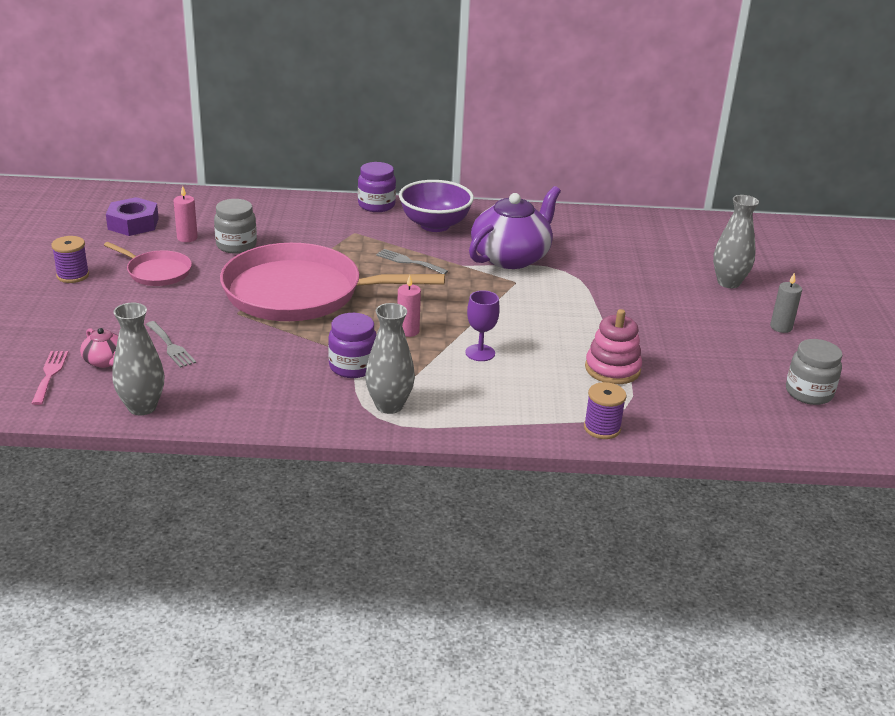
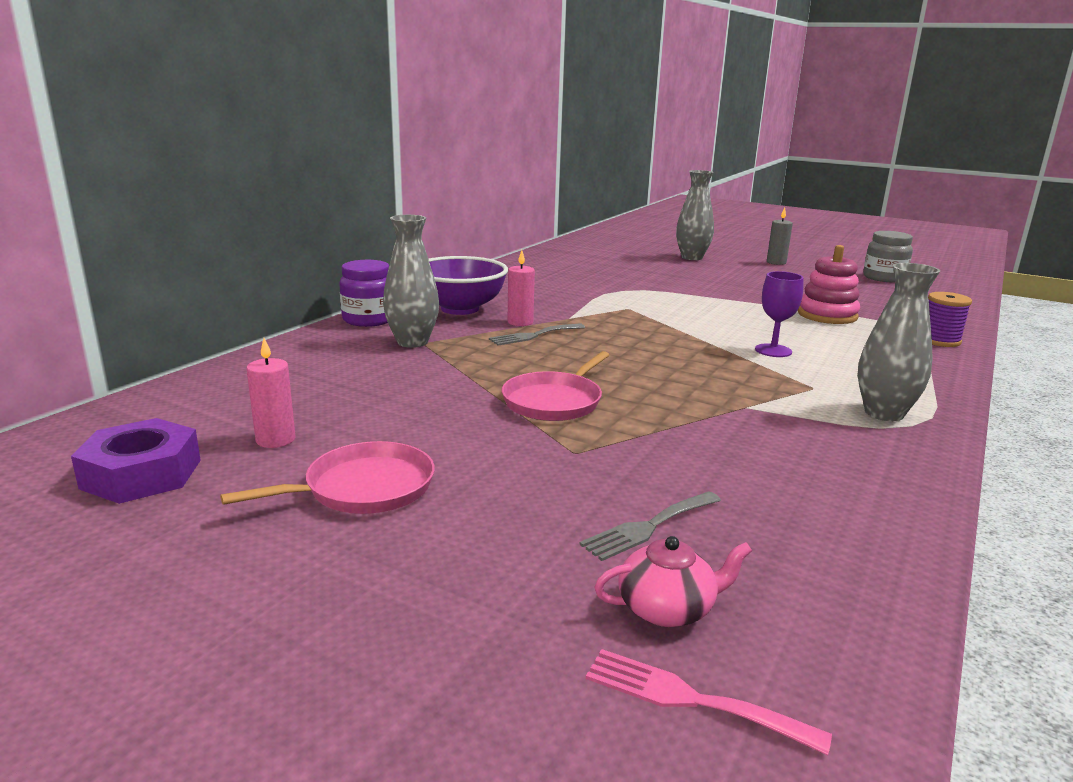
camera: 60 degrees left, 10 degrees down
purple spool [51,236,89,283] -> none
grey vase [112,303,165,415] -> grey vase moved to [383,215,439,348]
grey fork [146,321,196,368] -> grey fork turned 150 degrees clockwise [580,491,721,561]
grey jar [214,199,257,253] -> none
pink pan [220,243,445,321] -> pink pan [502,351,609,421], size x0.47
purple jar [328,313,377,378] -> none
pink candle [397,275,421,337] -> pink candle moved to [508,250,535,326]
purple teapot [469,186,561,269] -> none

